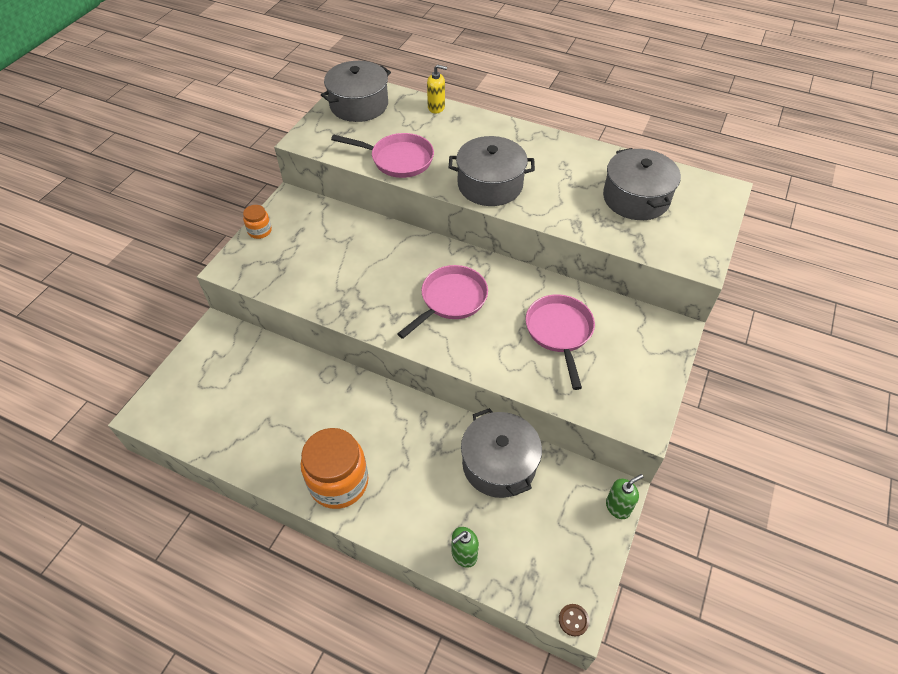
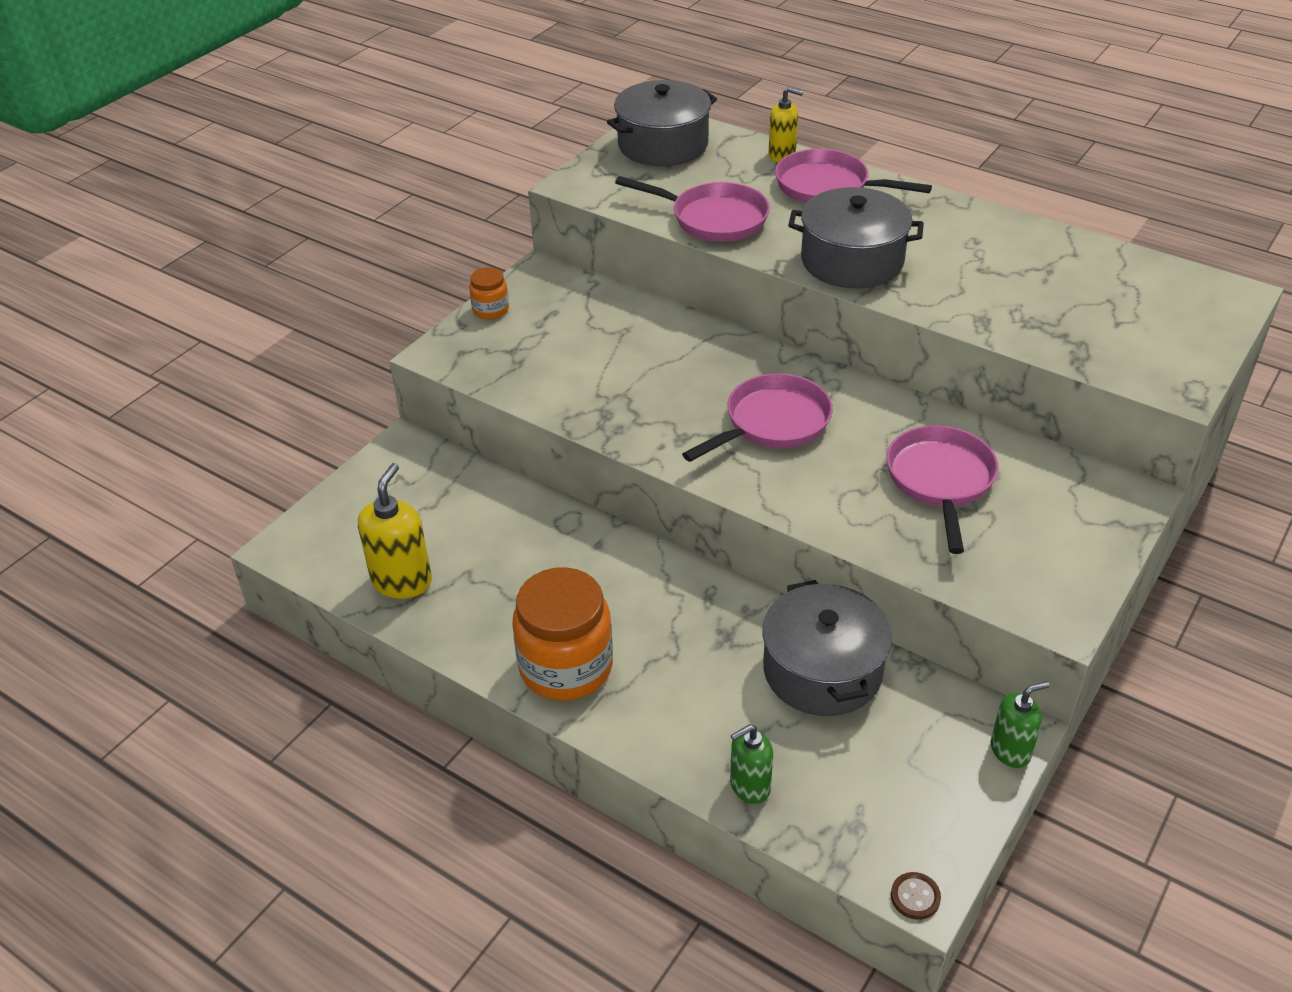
camera: 10 degrees right, 10 degrees down
grey pot [603,148,681,220] -> none
none -> yellow soap dispenser [358,463,432,599]
none -> pink pan [775,149,932,203]

